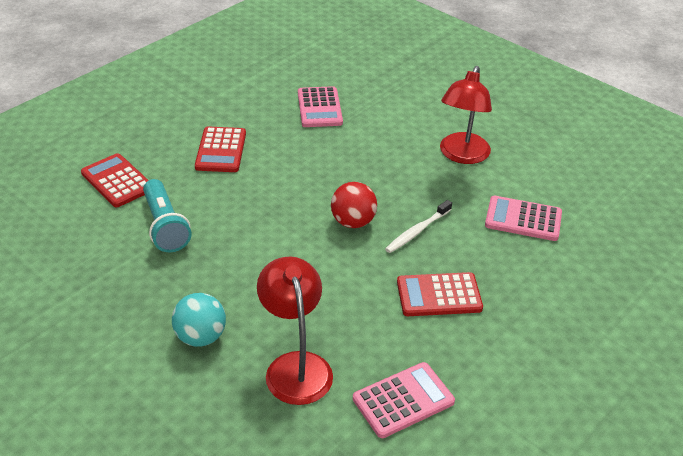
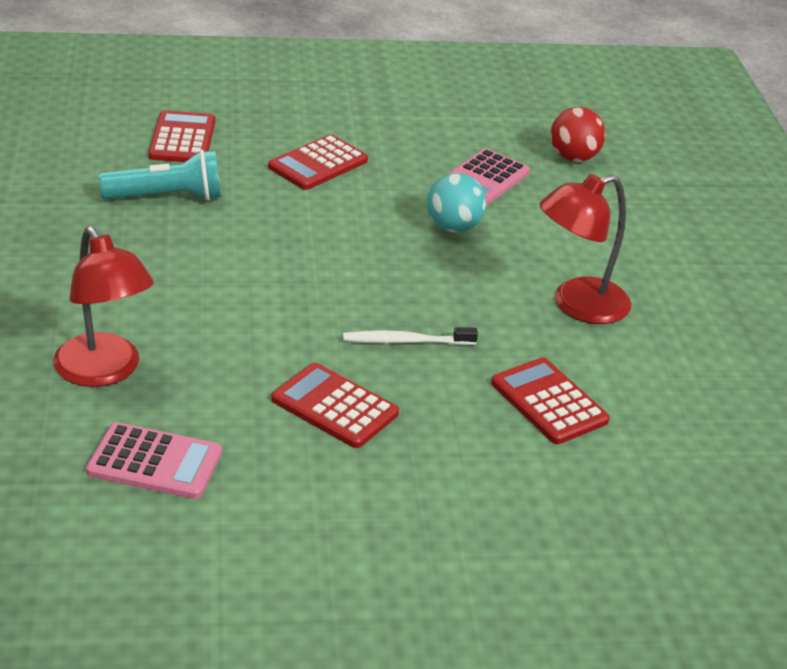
camera: 40 degrees right, 5 degrees down
turquoise flashlight [143,179,191,252] -> turquoise flashlight turned 120 degrees counterclockwise [99,149,221,200]
turquoise ball [172,293,226,347] -> turquoise ball moved to [427,173,486,233]
red lamp [257,257,333,405] -> red lamp turned 120 degrees clockwise [53,226,154,387]
red ball [331,182,377,228] -> red ball moved to [550,107,606,162]
pink calculator [485,196,562,241] -> red calculator [491,357,610,444]

